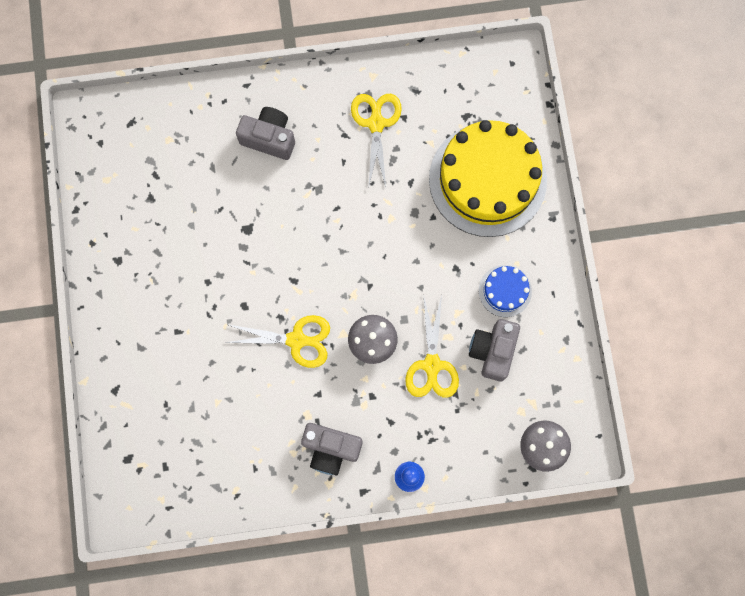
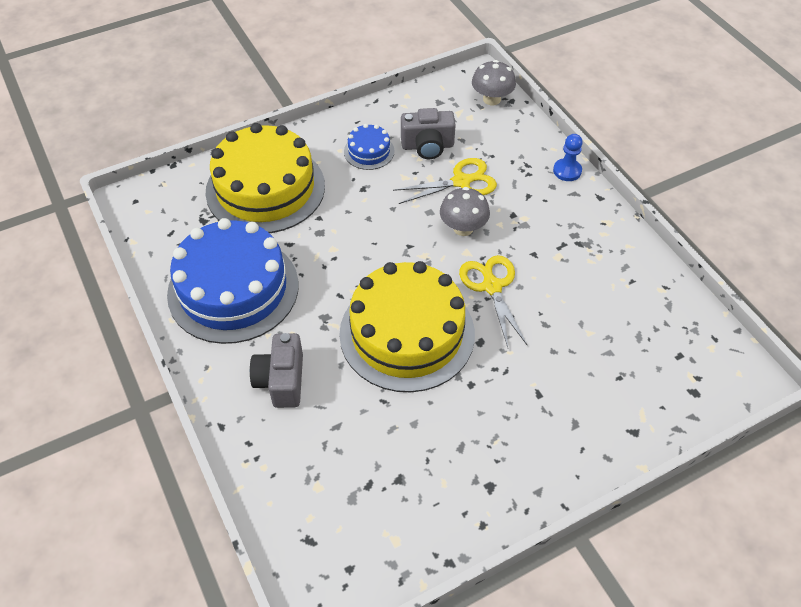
camera: 110 degrees left, 25 degrees down
grey camera [301,423,362,475] -> none
yellow scissors [351,94,402,189] -> blue cake [167,218,299,344]
none -> yellow cake [339,261,475,392]

